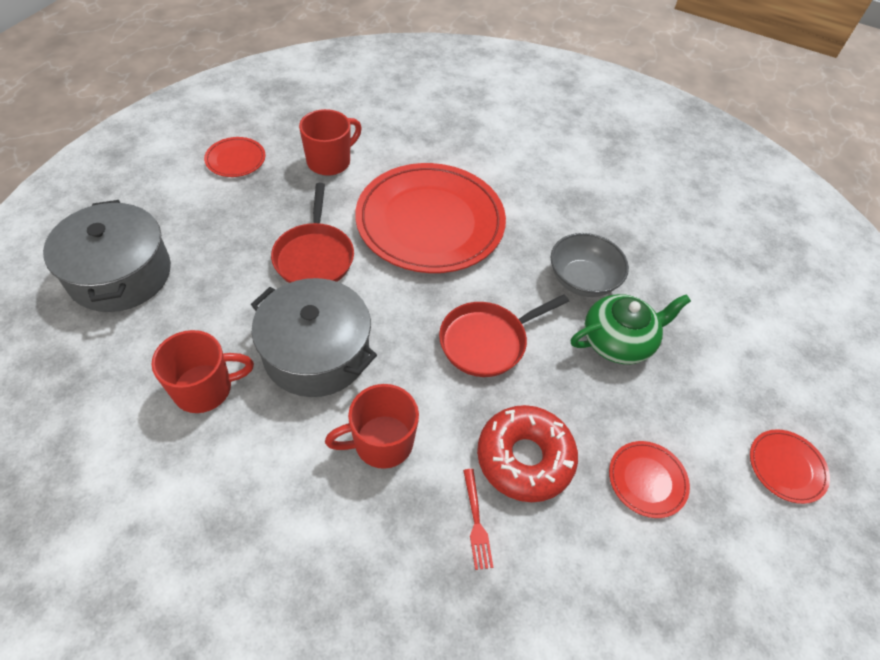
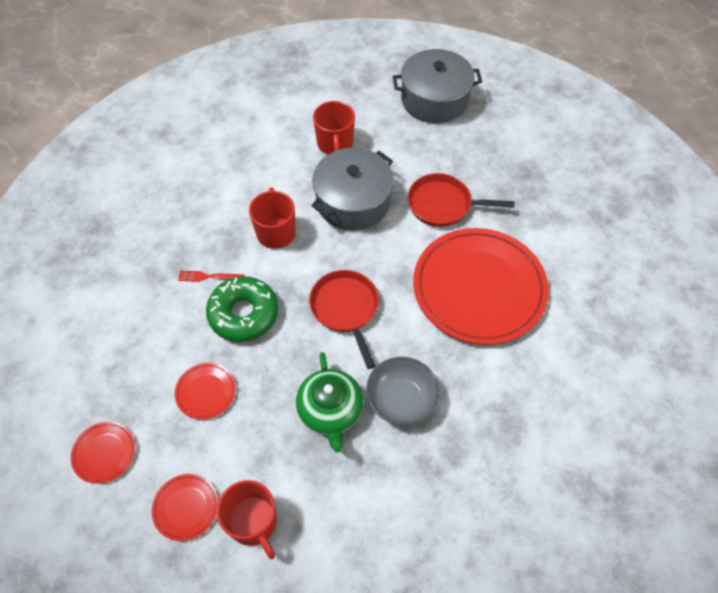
camera: 105 degrees right, 5 degrees up
red plate [204,137,265,177] -> red plate moved to [71,421,136,484]
red mug [299,109,362,176] -> red mug moved to [217,480,277,559]
red donut [477,405,578,502] -> green donut [206,276,278,342]

